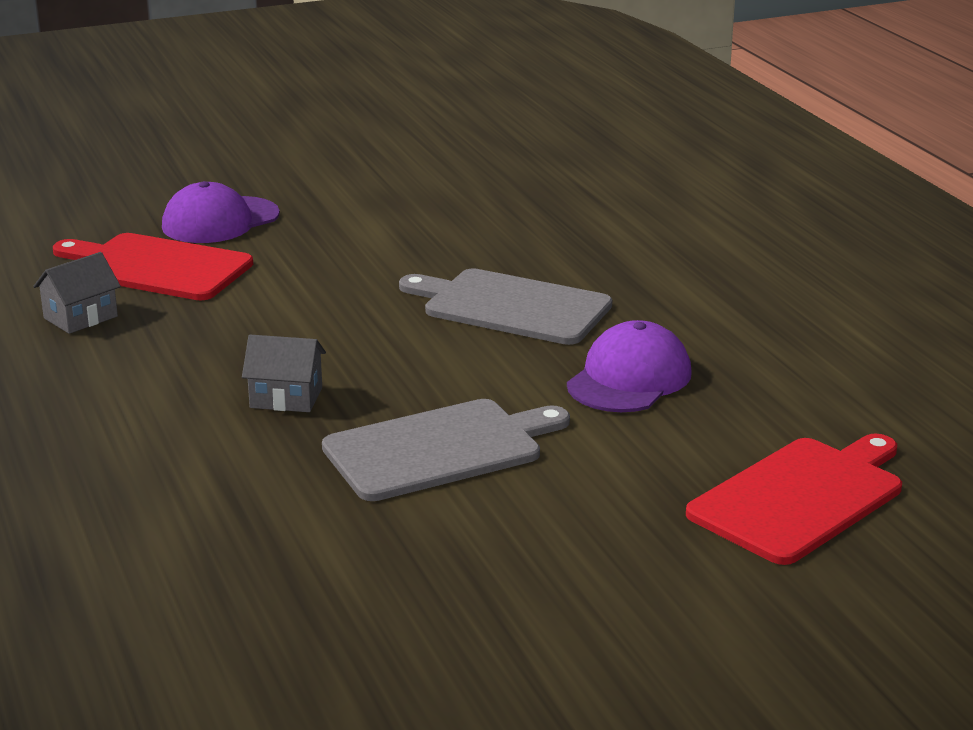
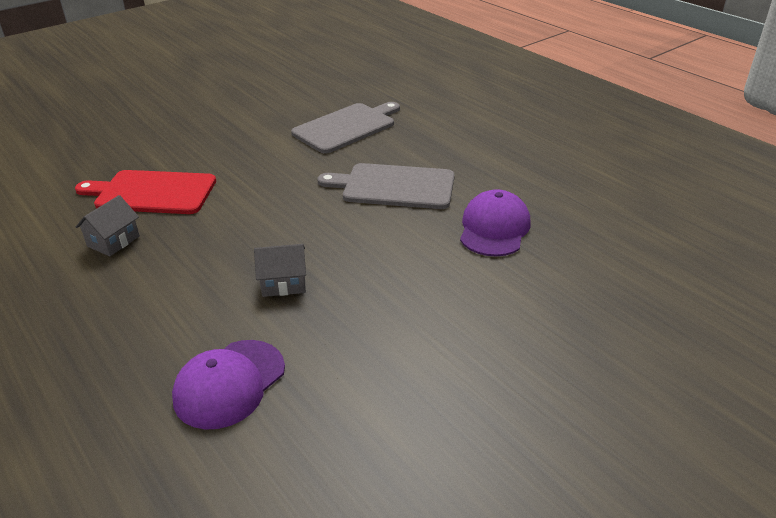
camera: 15 degrees left, 10 degrees up
purple cap [162,181,280,243] -> purple cap moved to [172,340,285,430]
grey cutting board [322,399,570,501] -> grey cutting board moved to [291,102,400,153]
red cutting board [686,433,902,565] -> none

